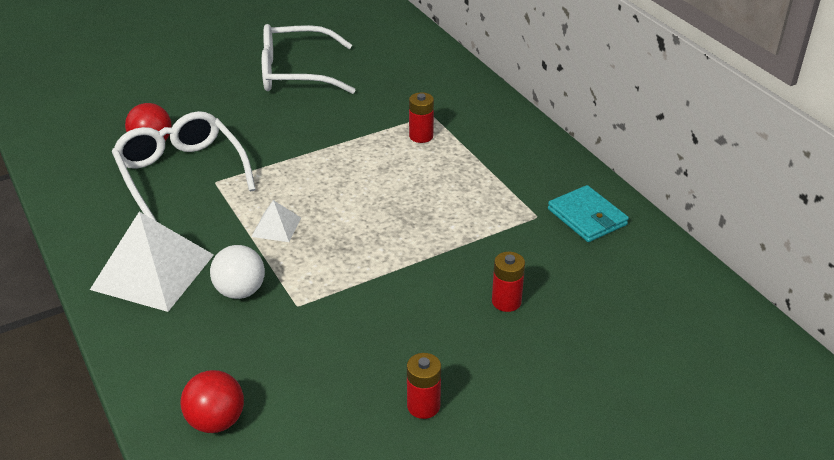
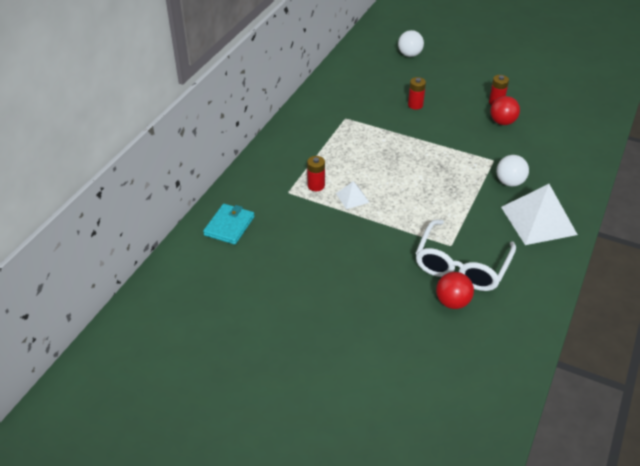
camera: 125 degrees left, 5 degrees up
red ball [180,370,244,433] -> red ball moved to [490,96,520,125]
white pyramid [251,200,301,242] -> white pyramid moved to [336,181,370,209]
white glasses [262,24,355,94] -> none
turquoise wallet [548,185,629,242] -> turquoise wallet moved to [203,204,255,245]
none -> white ball [398,30,424,57]

